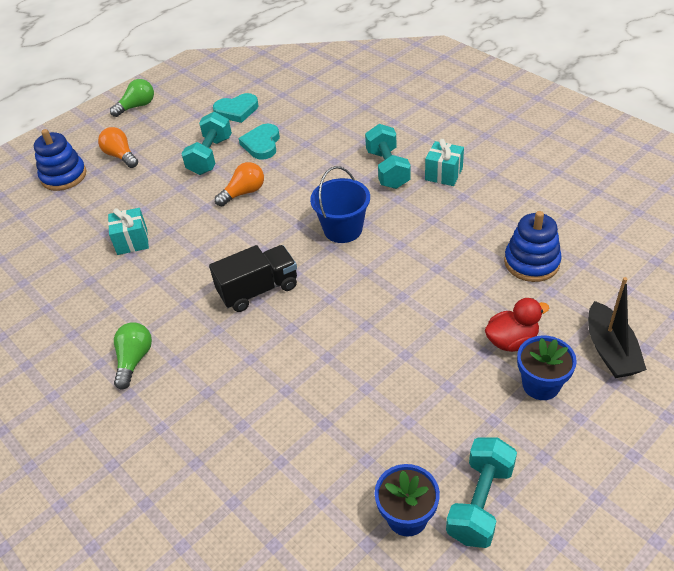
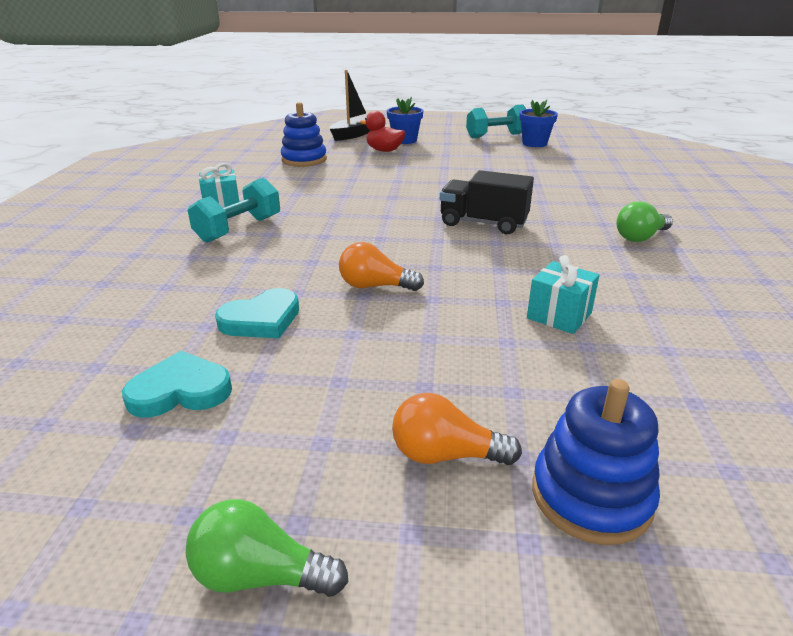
camera: 135 degrees left, 15 degrees down
orange light bulb [98,127,138,168] -> orange light bulb turned 90 degrees clockwise [392,393,522,465]
turquoise dumbbell [182,112,232,175] -> none
turquoise heart [213,93,258,123] -> turquoise heart turned 45 degrees counterclockwise [122,351,232,417]
blue bucket [310,166,370,243] -> none

